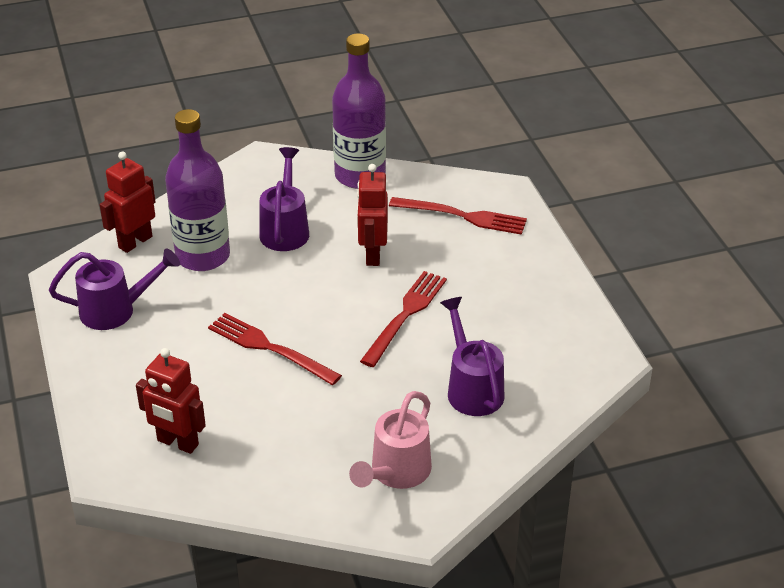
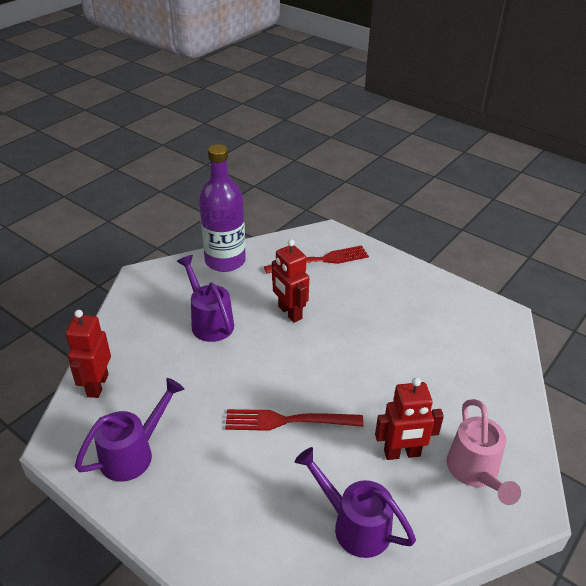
camera: 35 degrees left, 0 degrees up
red robot [136,348,206,454] -> red robot moved to [375,377,444,460]
purple bottle [165,109,230,271] -> none
red fork [360,271,447,367] -> none
purple watering can [440,297,504,416] -> purple watering can moved to [295,447,416,558]

